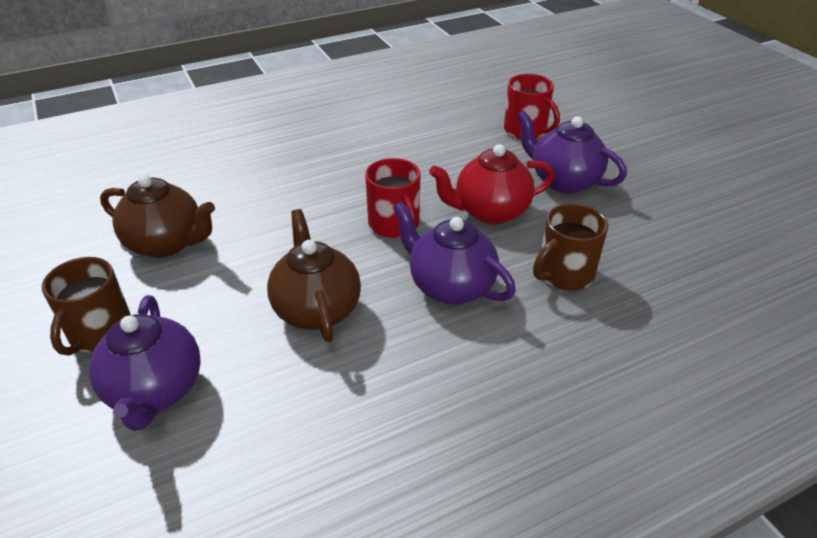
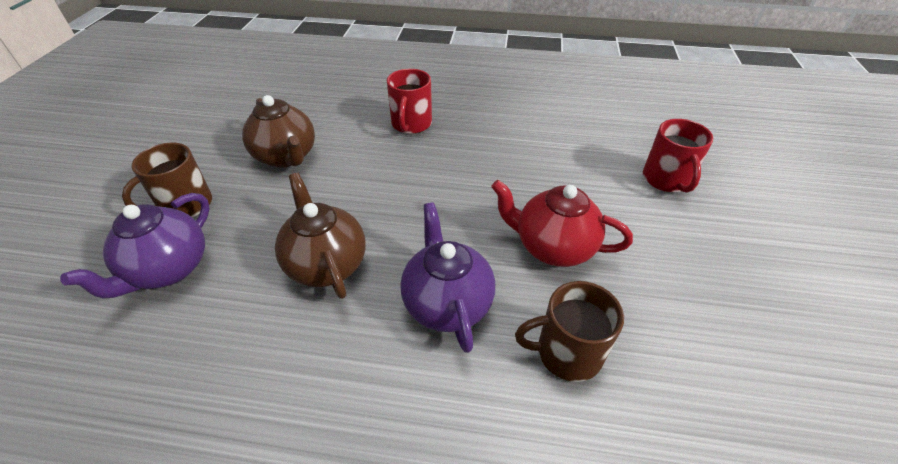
camera: 35 degrees right, 5 degrees up
brown teapot [267,209,361,342] -> brown teapot turned 45 degrees counterclockwise [275,173,366,299]
red mug [365,158,421,238] -> red mug moved to [387,69,432,134]
purple teapot [517,110,627,193] -> none

